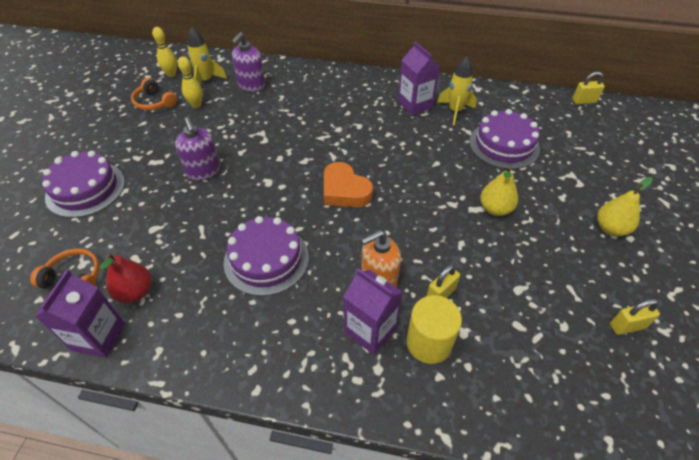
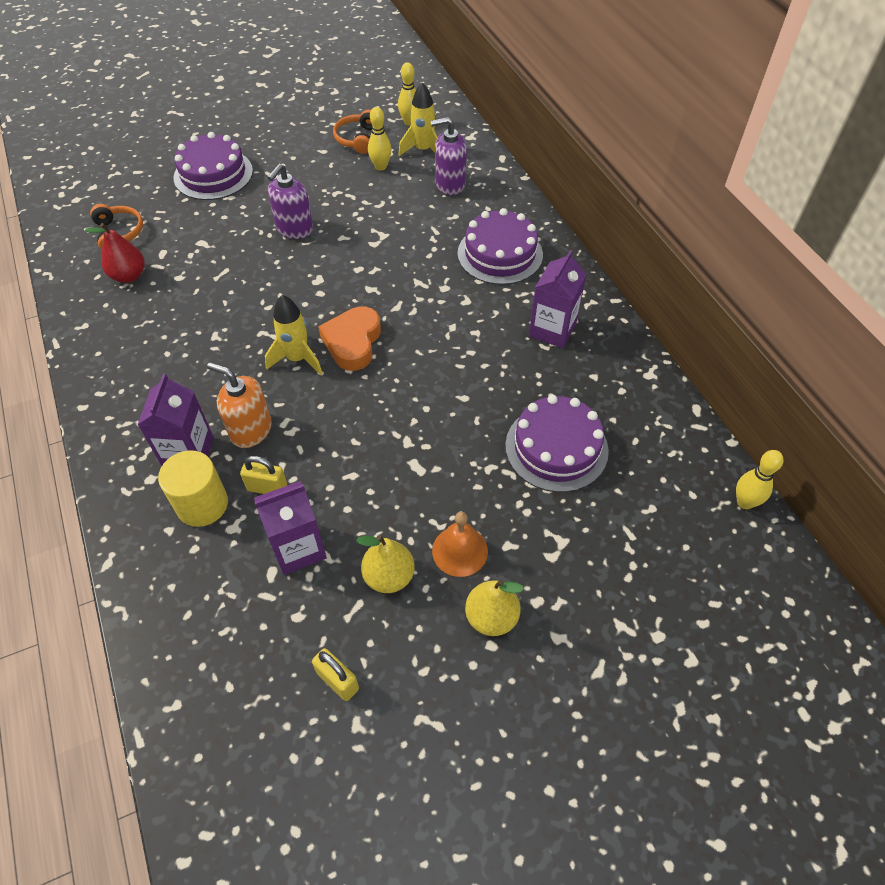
camera: 55 degrees right, 5 degrees up
purple carton [35,270,125,358] -> purple carton moved to [254,481,327,575]
purple cake [224,216,309,296] -> purple cake moved to [458,208,543,285]
yellow rocket [437,56,477,126] -> yellow rocket moved to [265,295,323,375]
yellow pear [480,166,518,216] -> yellow pear moved to [356,535,415,593]
yellow padlock [572,71,605,105] -> yellow bowling pin [736,450,784,509]
none -> orange bell [432,512,488,577]

